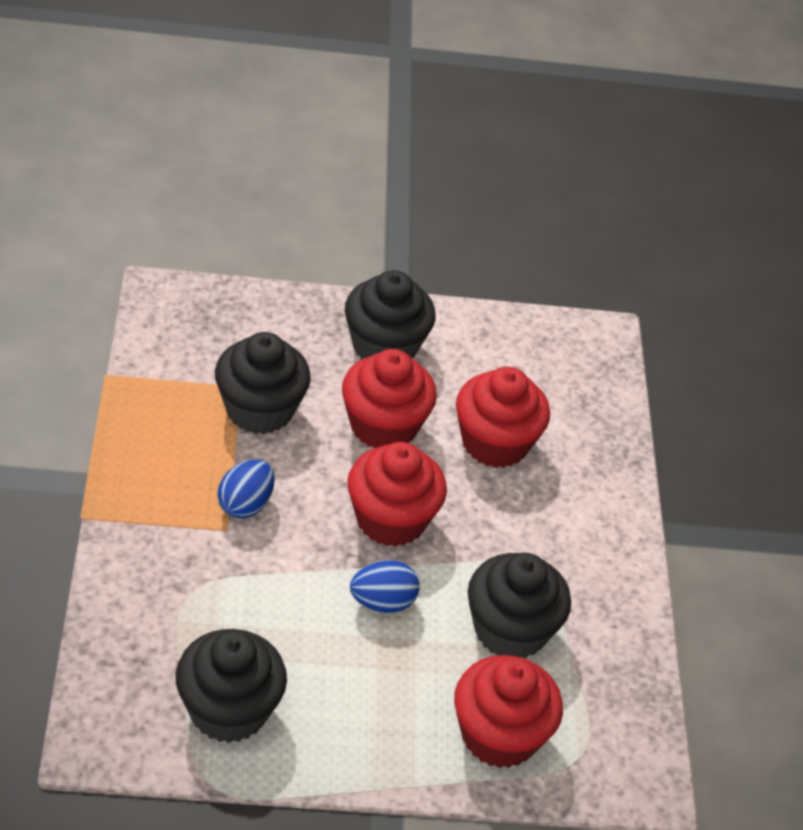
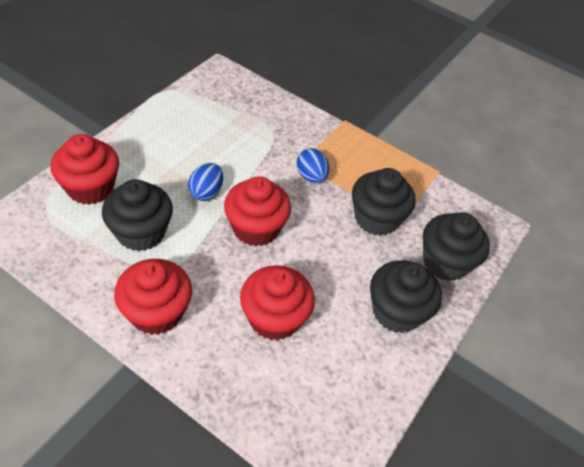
camera: 125 degrees right, 5 degrees up
black cupcake [175,629,287,743] -> black cupcake moved to [423,212,490,281]
red cupcake [342,349,437,448] -> red cupcake moved to [114,259,192,335]

